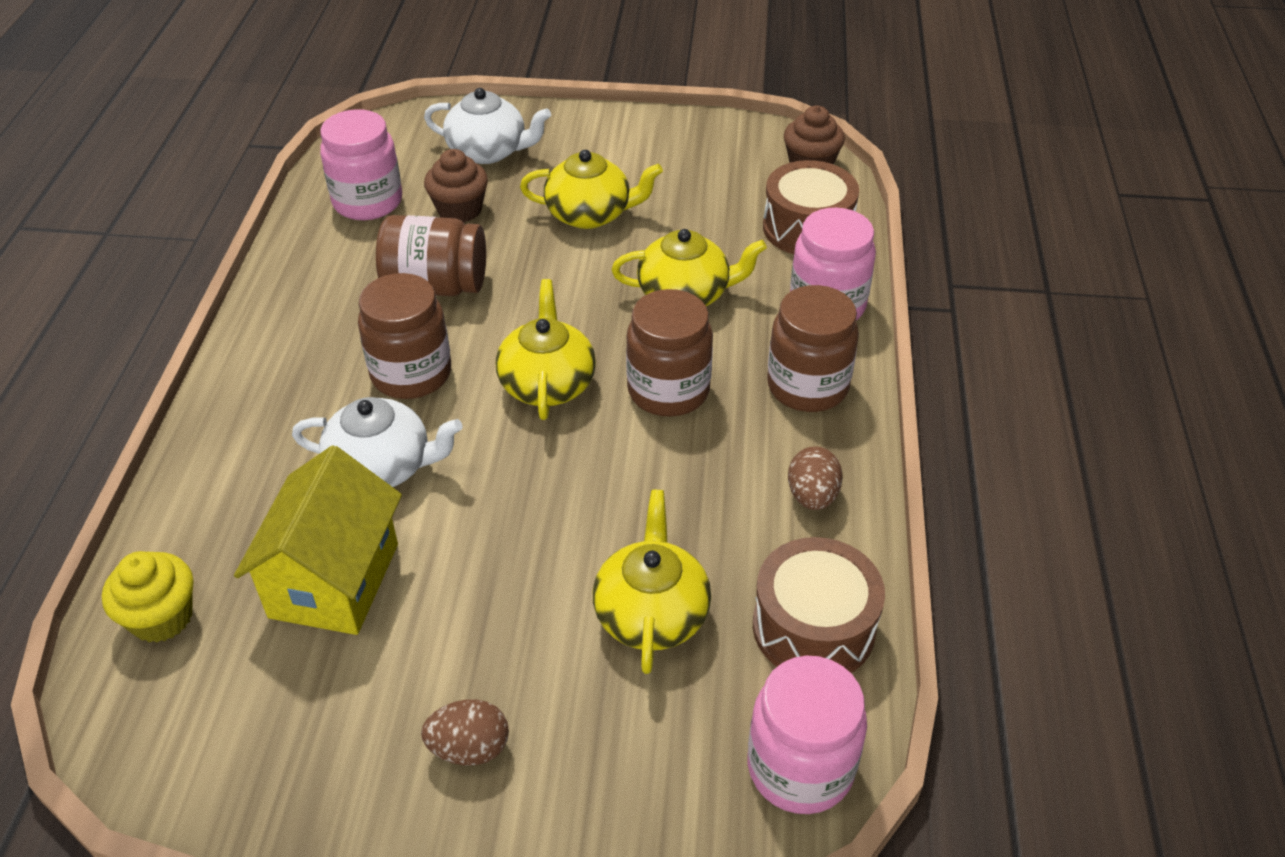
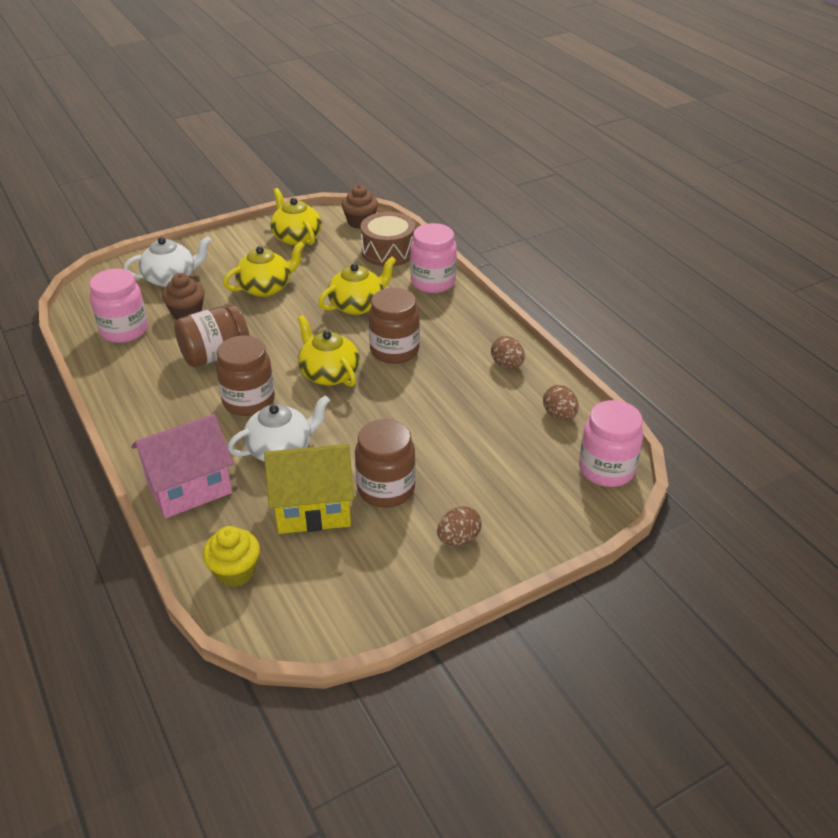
camera: 35 degrees left, 5 degrees down
yellow house [234,445,402,635] -> yellow house turned 75 degrees counterclockwise [264,444,354,534]
yellow teapot [593,490,711,674] -> yellow teapot moved to [270,188,322,246]
brown drum [753,537,885,673] -> brown egg [543,385,579,420]
brown jar [767,285,859,412] -> brown jar moved to [355,419,416,508]
none -> pink house [131,414,233,518]

